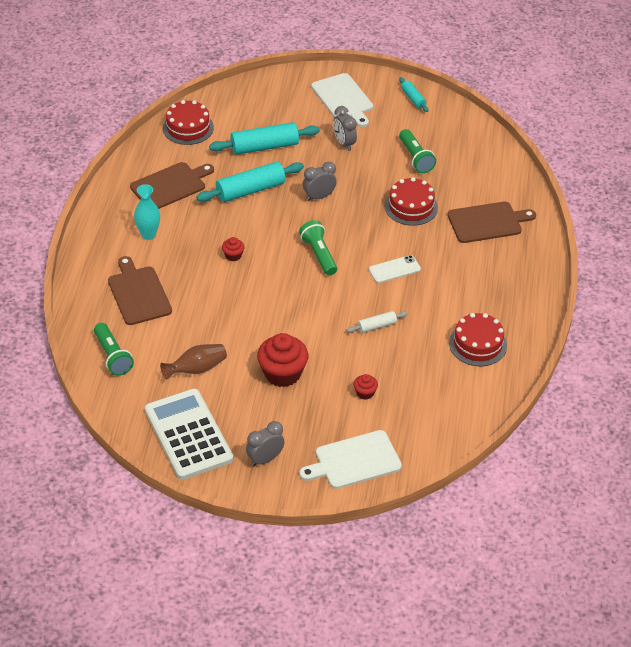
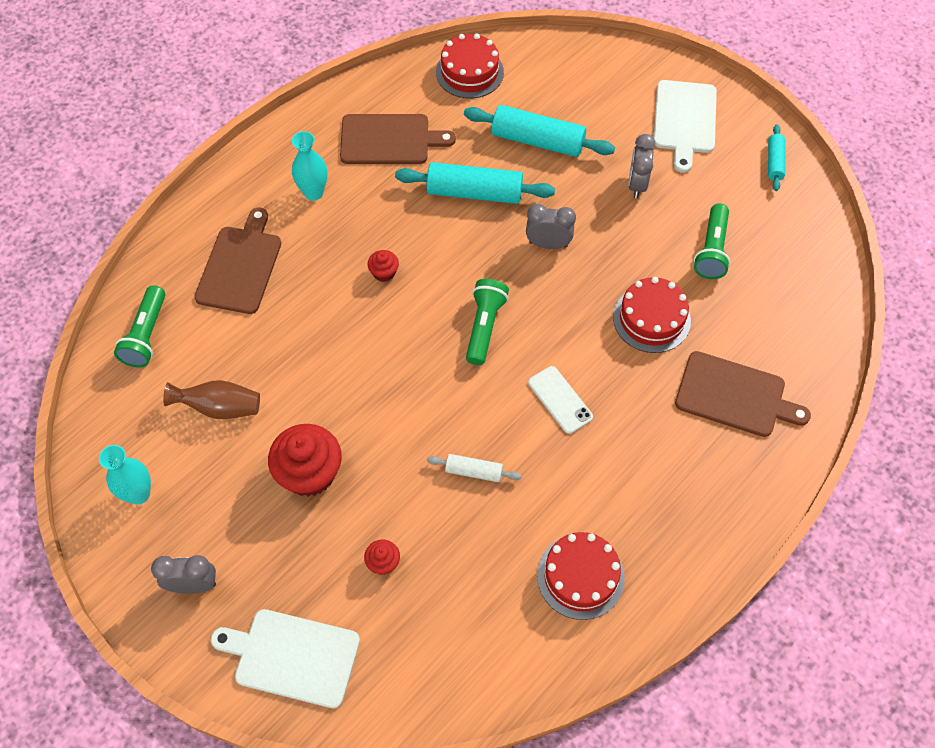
camera: 35 degrees right, 15 degrees up
white calculator [145,389,233,480] -> turquoise vase [99,445,151,505]
white phone [369,255,421,283] -> white phone turned 45 degrees clockwise [528,366,593,434]

